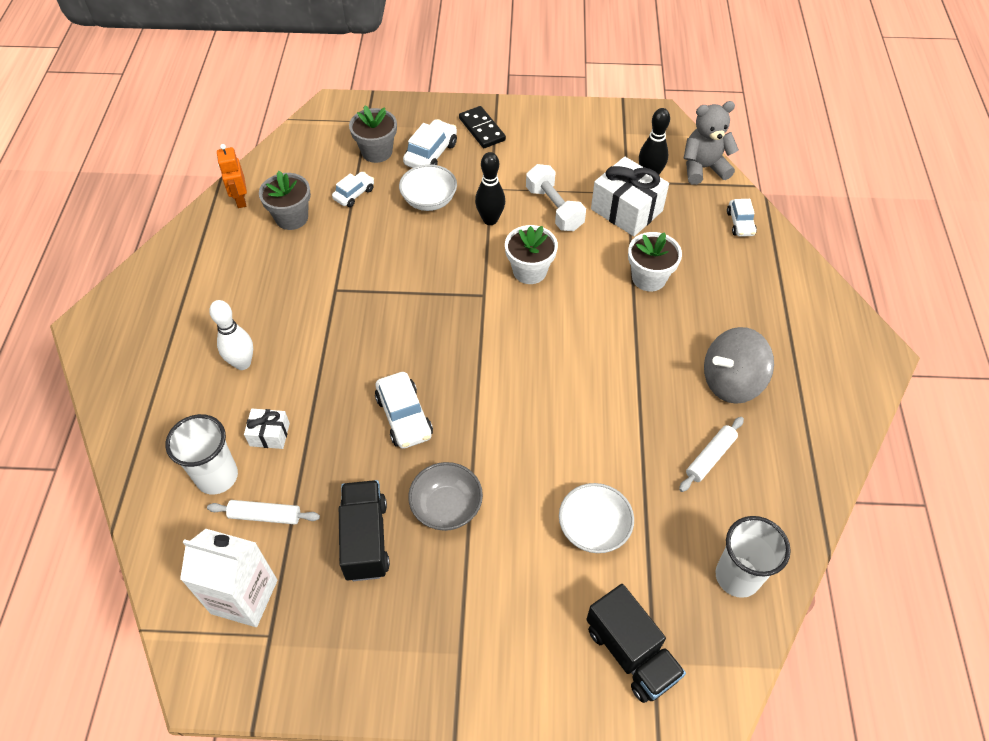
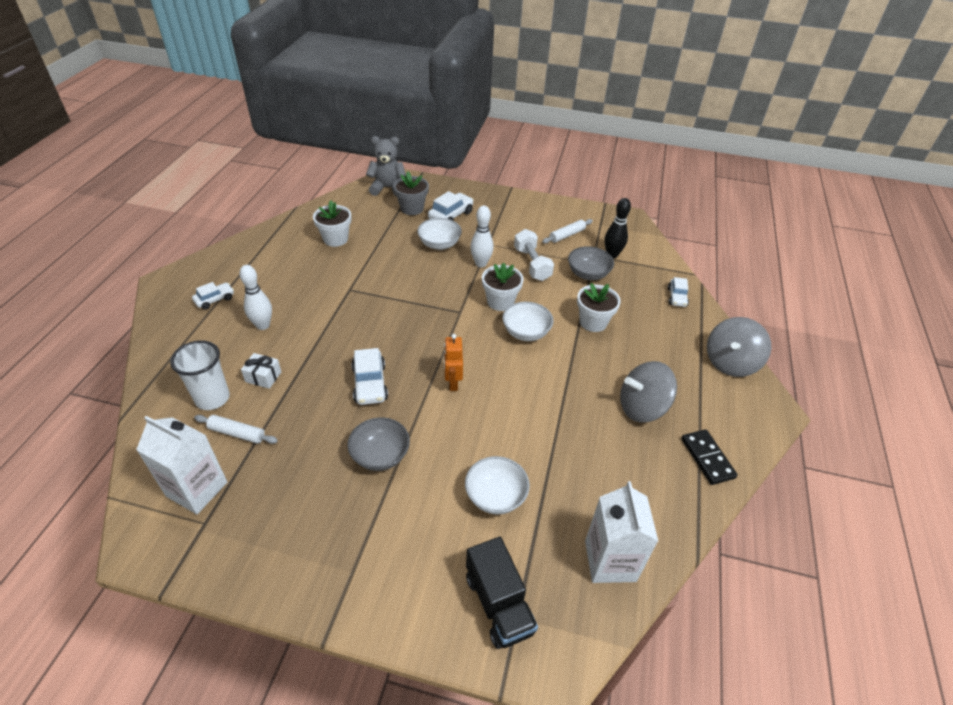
camera: 10 degrees right, 10 degrees down
orange robot [217,144,247,208] -> orange robot moved to [444,334,463,391]
grey flower pot [259,171,311,230] -> white flower pot [313,200,351,247]
white car [332,172,374,207] -> white car moved to [192,282,234,310]
black truck [339,480,390,581] -> none
black domino [459,106,506,148] -> black domino moved to [681,429,738,485]
black bowling pin [475,152,505,225] -> white bowling pin [470,206,494,267]
white gift [591,157,669,236] -> grey bowl [568,246,614,280]
white rolling pin [679,417,744,492] -> white rolling pin moved to [542,219,593,244]
grey teddy bear [684,101,739,185] -> grey teddy bear moved to [366,136,406,196]
white cup [715,516,791,598] -> white carton [585,481,658,583]
none -> white bowl [503,302,554,341]
none -> grey spinning top [707,317,771,377]

